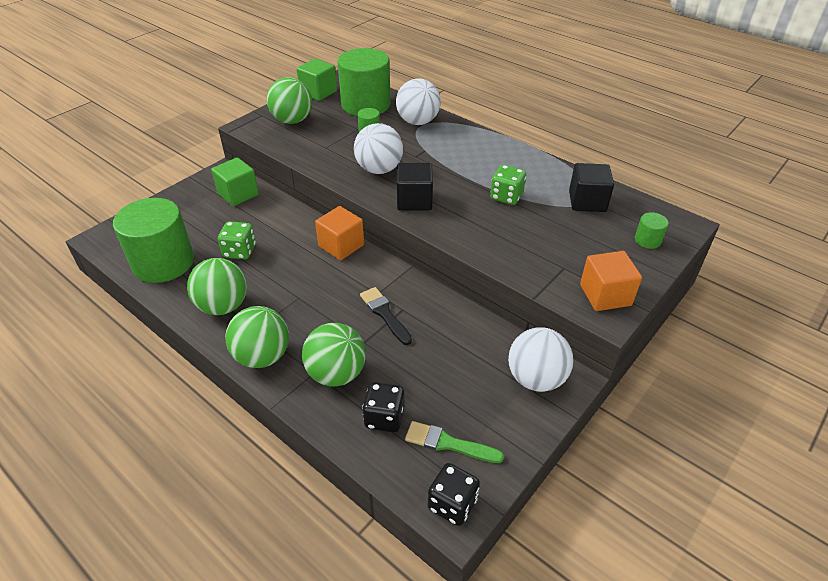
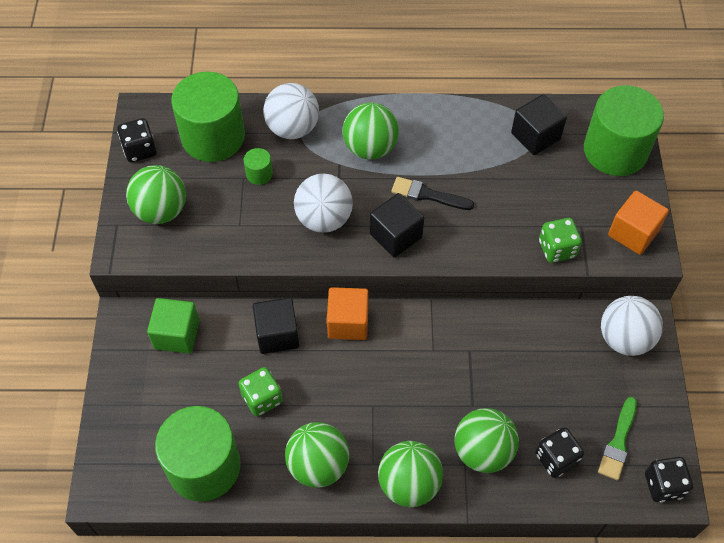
camera: 40 degrees left, 15 degrees up
green cube [297,59,337,101] -> black dice [117,118,157,162]
black brush [360,287,412,345] -> black brush moved to [391,177,474,210]
green brush [405,421,504,463] -> green brush turned 45 degrees counterclockwise [598,397,637,480]
green dice [490,165,526,205] -> green dice moved to [539,218,582,263]
green cylinder [635,212,669,249] -> green cylinder [584,85,664,176], size x2.44
none -> black cube [253,297,299,354]
none -> green ball [343,103,399,159]

